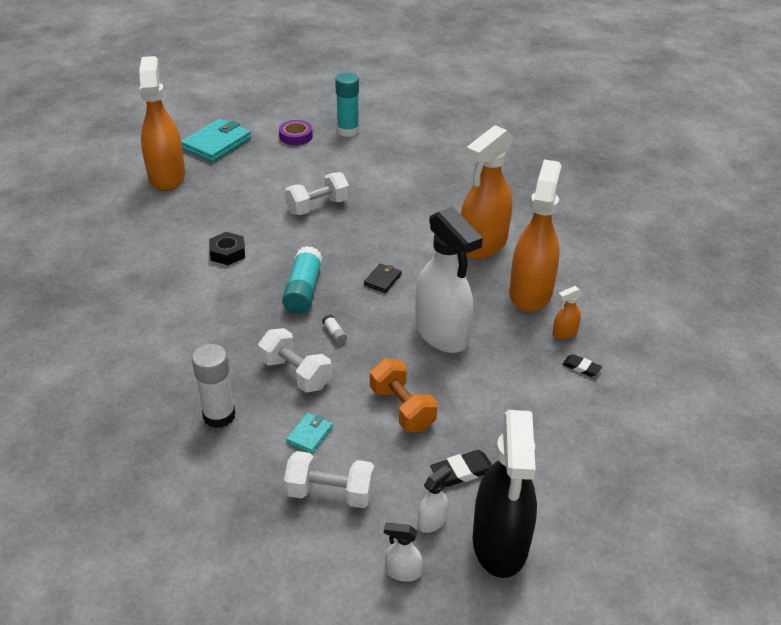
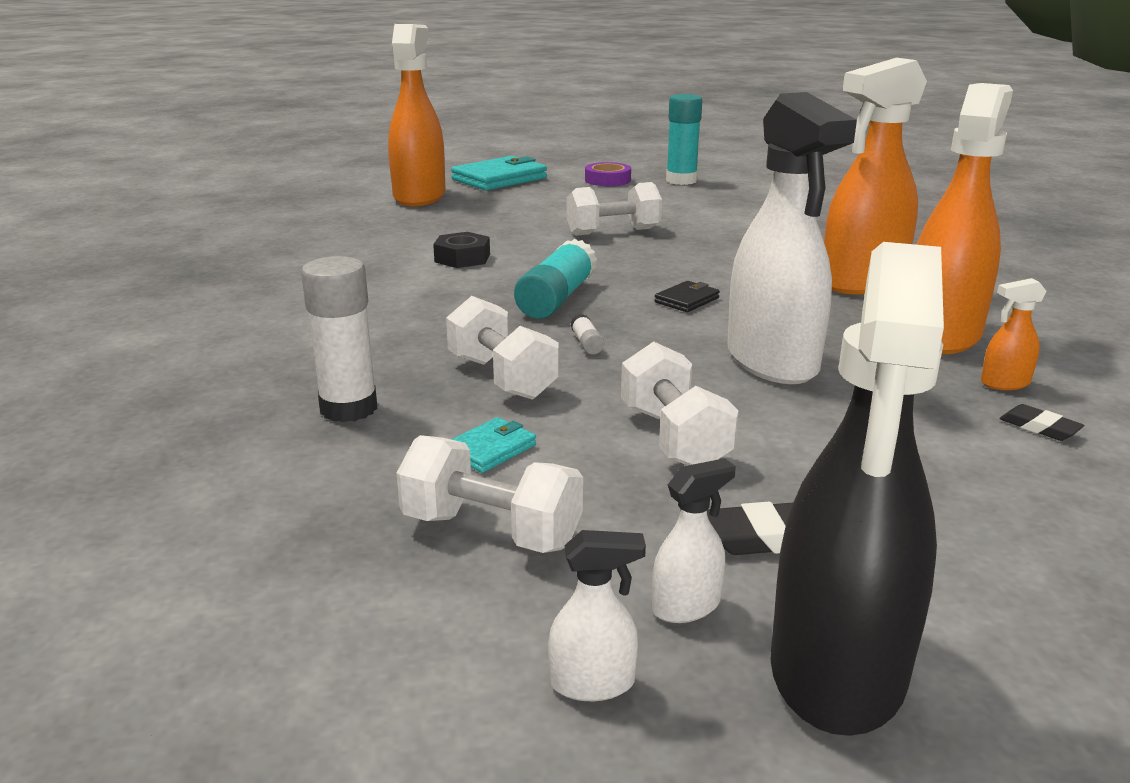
camera: 15 degrees right, 15 degrees down
orange dumbbell [370,359,438,432] -> white dumbbell [621,342,739,465]
white spray bottle [384,523,422,582] -> white spray bottle turned 150 degrees clockwise [548,530,646,701]

